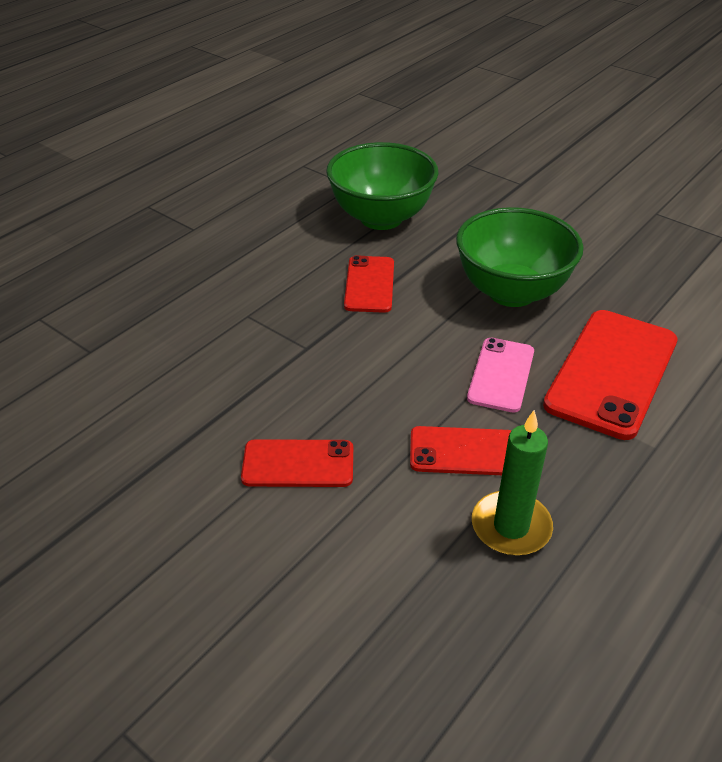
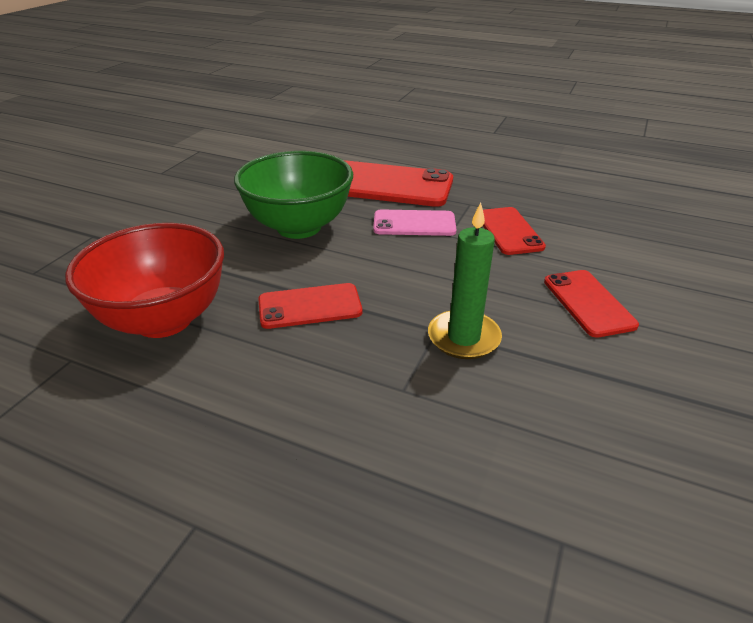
camera: 105 degrees left, 5 degrees down
green bowl [326,142,438,230] -> red bowl [65,223,224,338]
green candle [472,410,553,556] -> green candle moved to [428,202,502,359]

